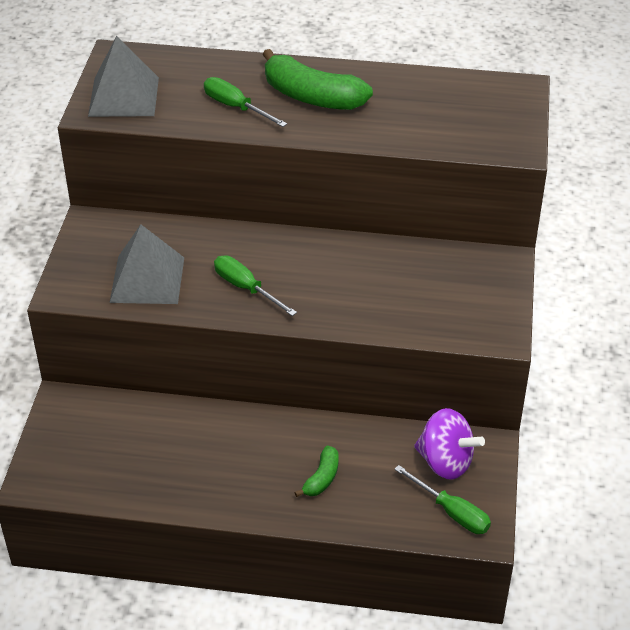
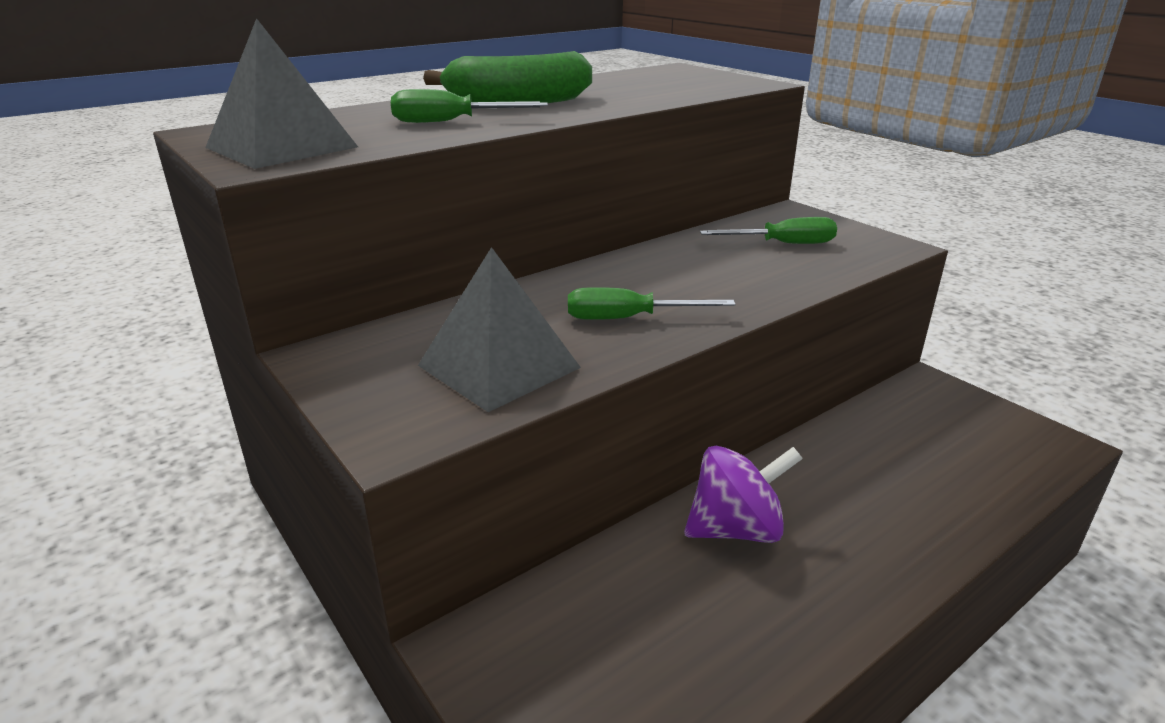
camera: 45 degrees left, 15 degrees down
green banana [294,445,339,497] -> none
green screwdriver [394,465,491,534] -> green screwdriver moved to [700,217,837,244]
purple spinning top [414,408,485,480] -> purple spinning top moved to [684,446,803,543]

